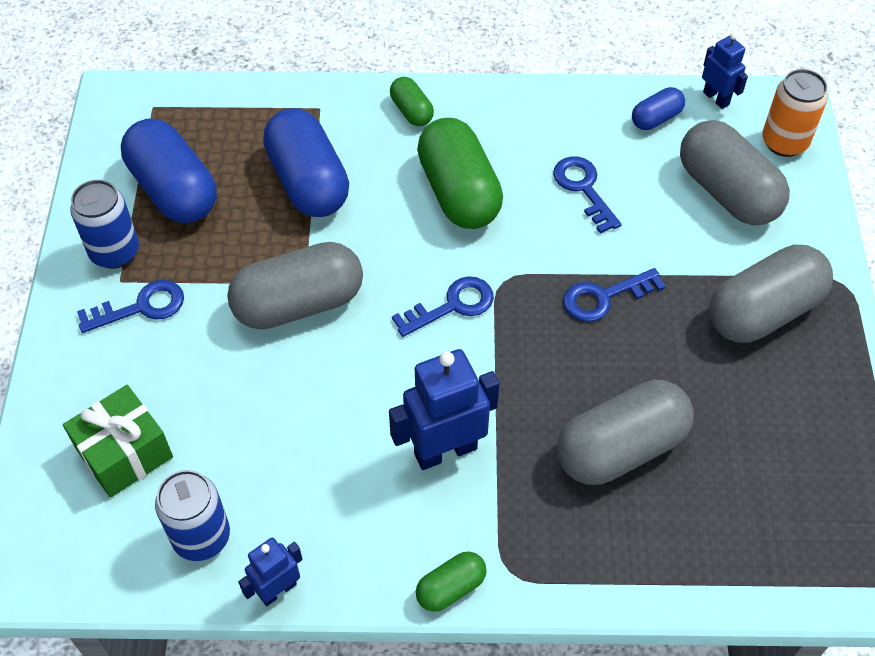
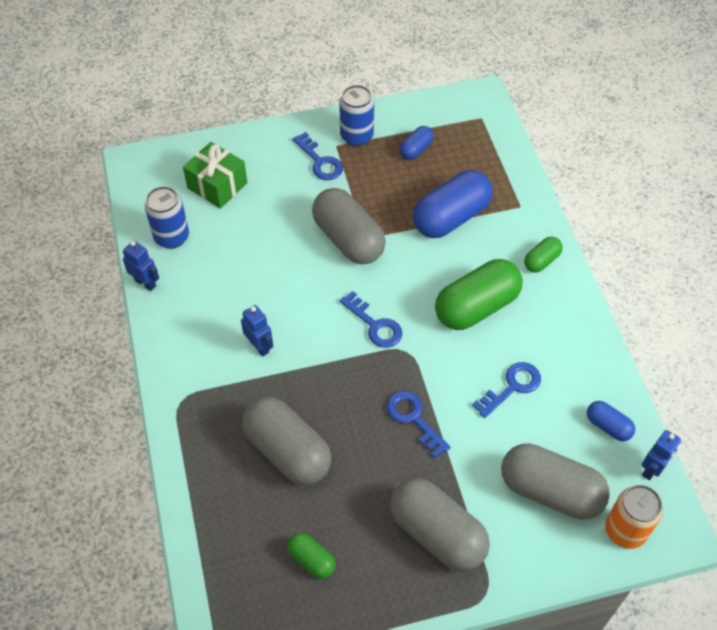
camera: 75 degrees right, 0 degrees up
blue capsule [121,118,217,223] -> blue capsule [400,126,434,160], size x0.49
blue robot [389,349,500,470] -> blue robot [241,305,273,356], size x0.57
green capsule [416,552,487,612] -> green capsule moved to [287,533,336,579]
grey capsule [680,120,790,225] -> grey capsule turned 75 degrees clockwise [501,443,610,520]

